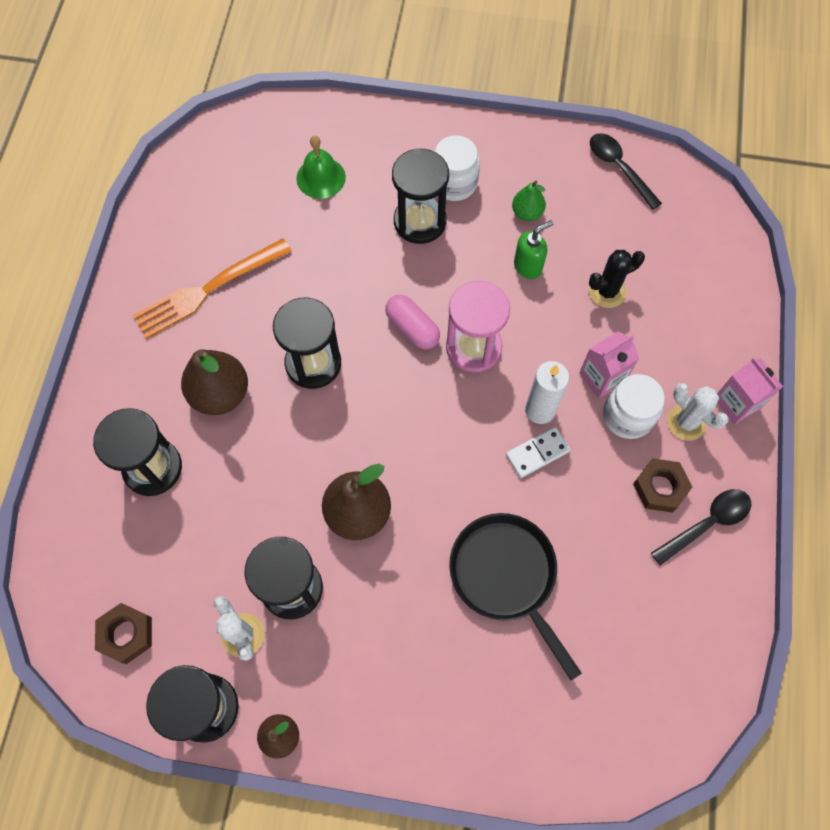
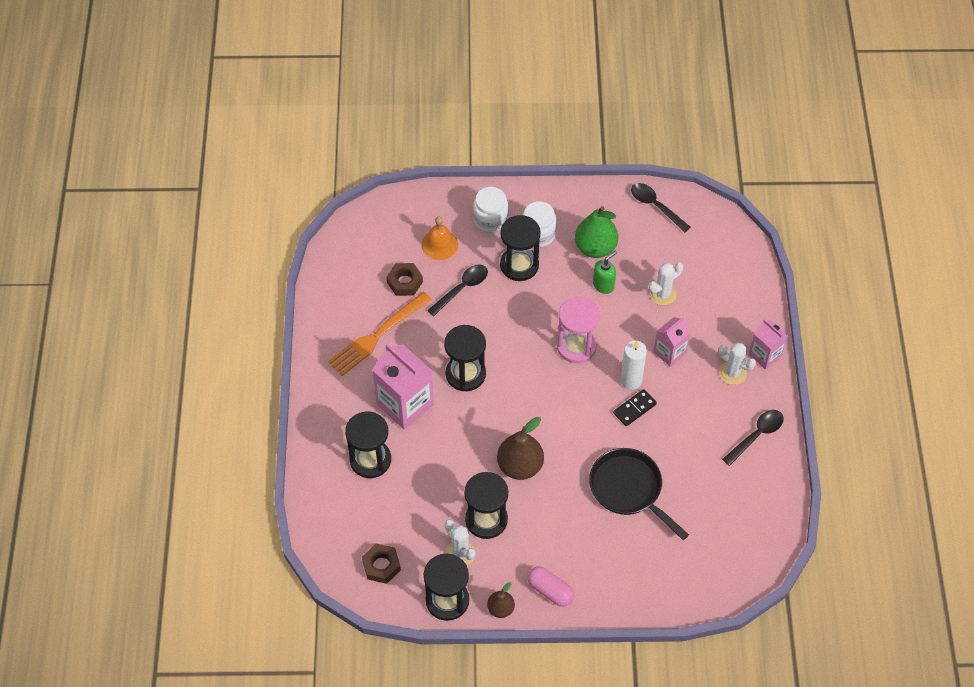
camera: 10 degrees left, 10 degrees down
brown pear [181,349,248,415] -> pink carton [372,344,434,429]
green bell [296,136,346,199] -> orange bell [421,216,458,260]
pink capsule [385,294,440,350] -> pink capsule moved to [527,566,574,607]
white domino [506,427,571,478] -> black domino [613,389,657,426]
green pear [512,181,546,221] -> green pear [575,206,618,258], size x1.79
black cactus [589,250,645,308] -> white cactus [649,262,683,306]
white jar [603,374,665,439] -> white jar moved to [473,187,509,233]
brown nut [633,458,692,513] -> brown nut moved to [386,263,423,296]
none -> black spoon [427,265,488,316]

